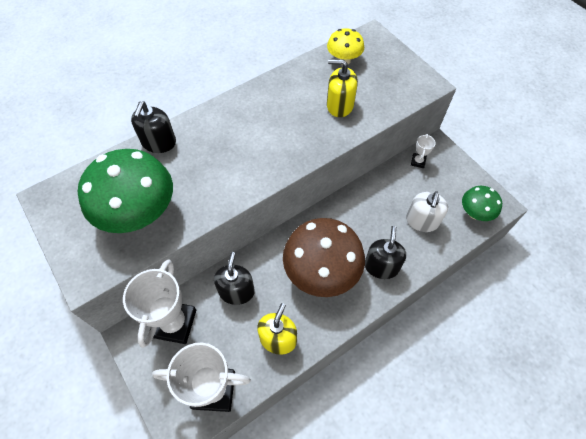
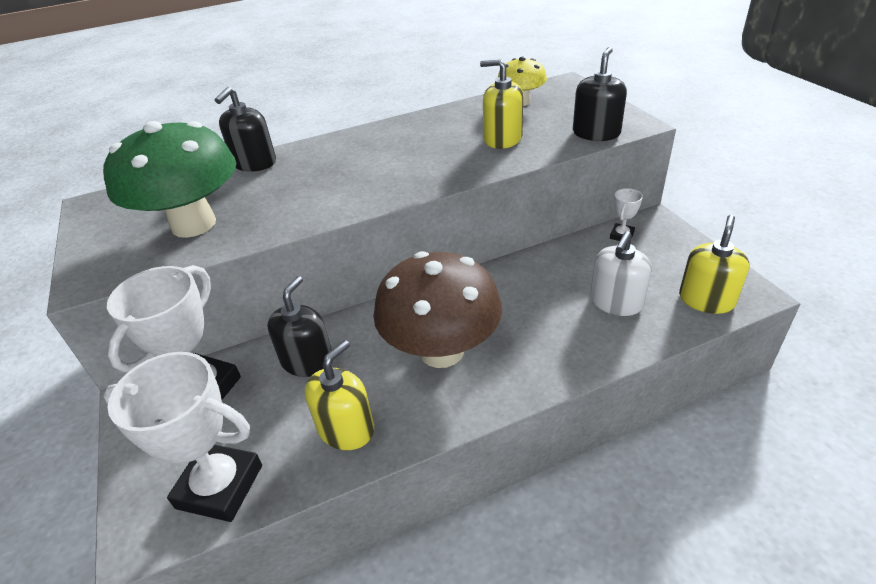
camera: 15 degrees right, 20 degrees down
black soap dispenser [365,226,406,279] -> black soap dispenser moved to [573,47,627,141]
green mushroom [462,186,502,221] -> yellow soap dispenser [679,215,750,314]

